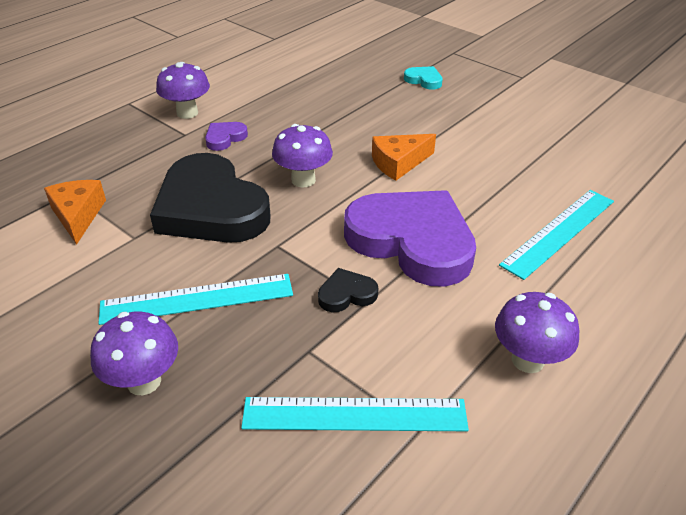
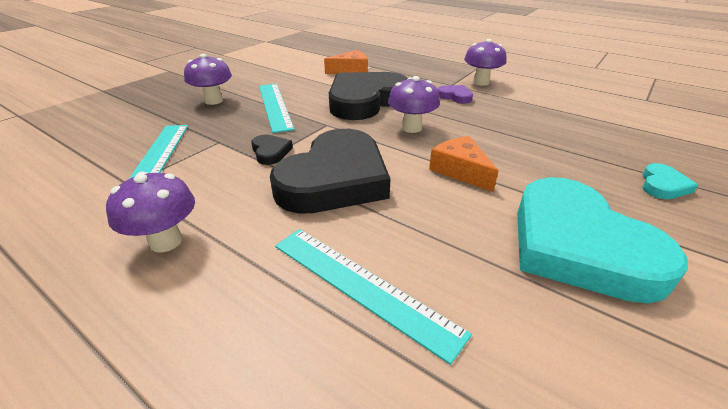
camera: 85 degrees right, 5 degrees down
purple heart [344,190,476,287] -> black heart [270,129,390,214]
none -> turquoise heart [517,177,688,303]

